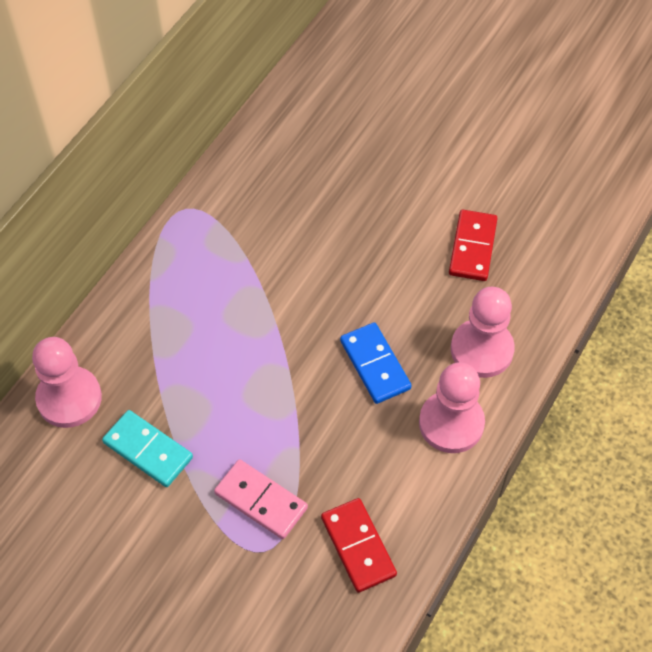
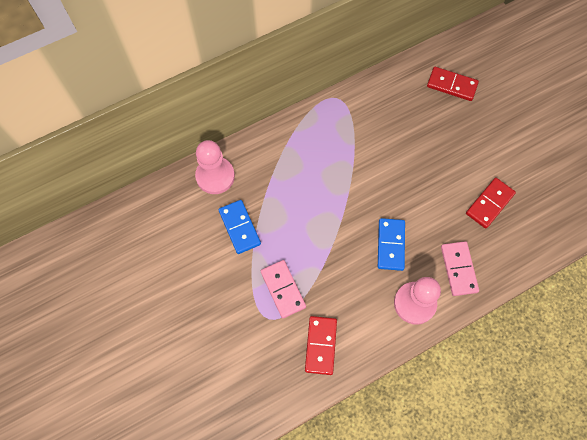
camera: 30 degrees right, 10 degrees up
turquoise domino [102,410,193,487] -> blue domino [219,200,261,254]
pink pawn [451,287,515,378] -> pink domino [441,241,479,296]
none -> red domino [427,67,479,101]

